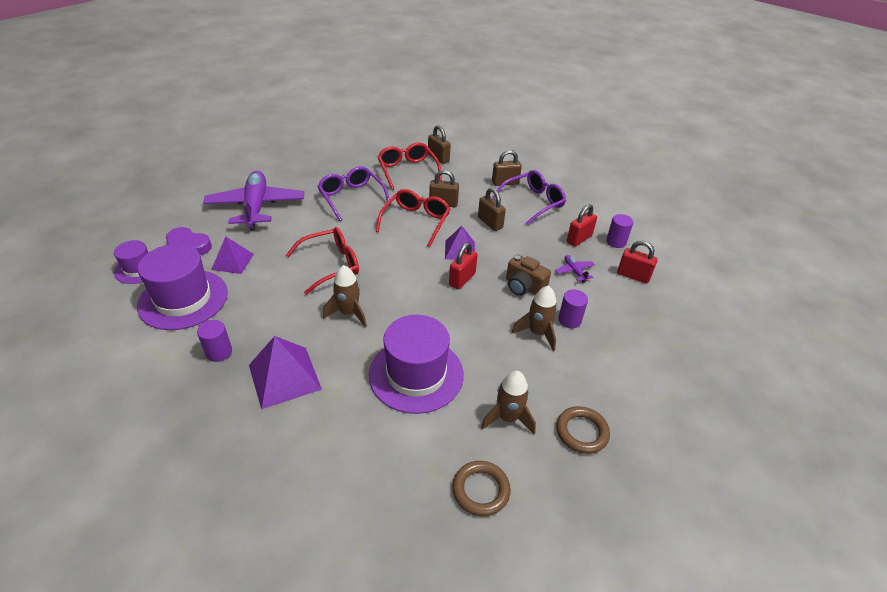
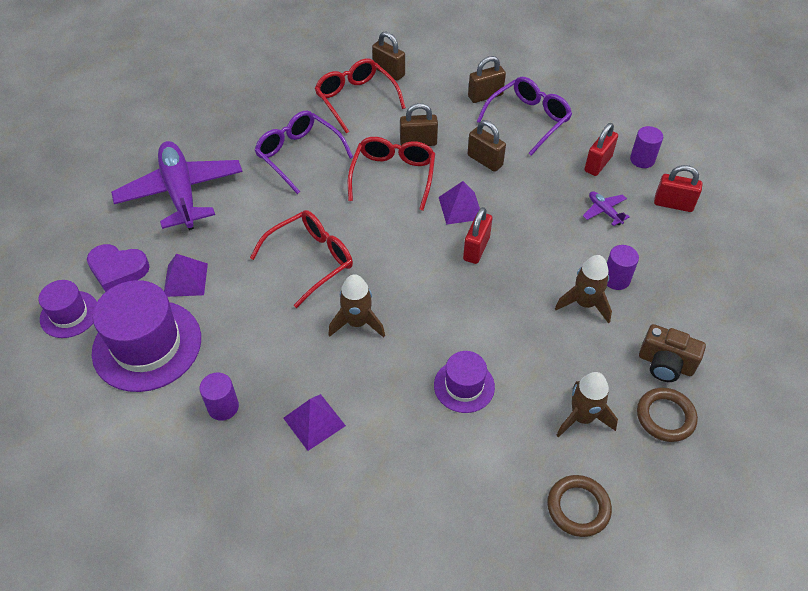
camera: 10 degrees left, 10 degrees up
purple pyramid [249,336,322,409] -> purple pyramid [283,394,346,451], size x0.64
purple hat [369,315,464,414] -> purple hat [434,351,495,413], size x0.55
brown camera [506,255,551,296] -> brown camera moved to [639,324,706,382]

